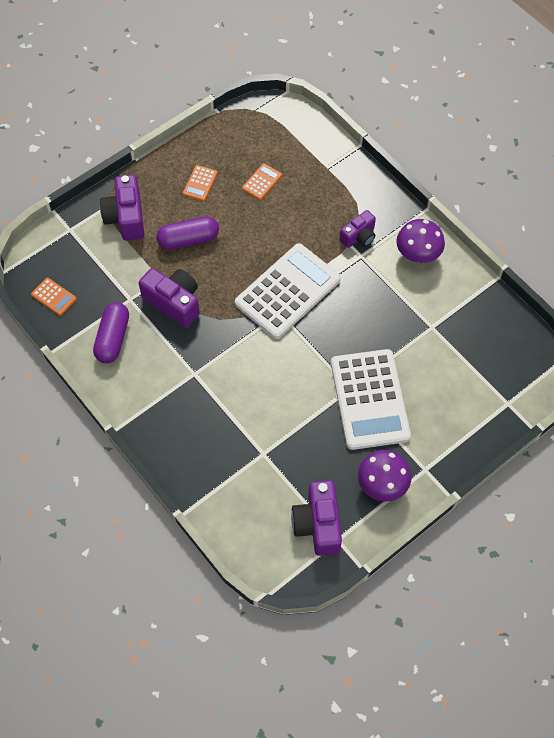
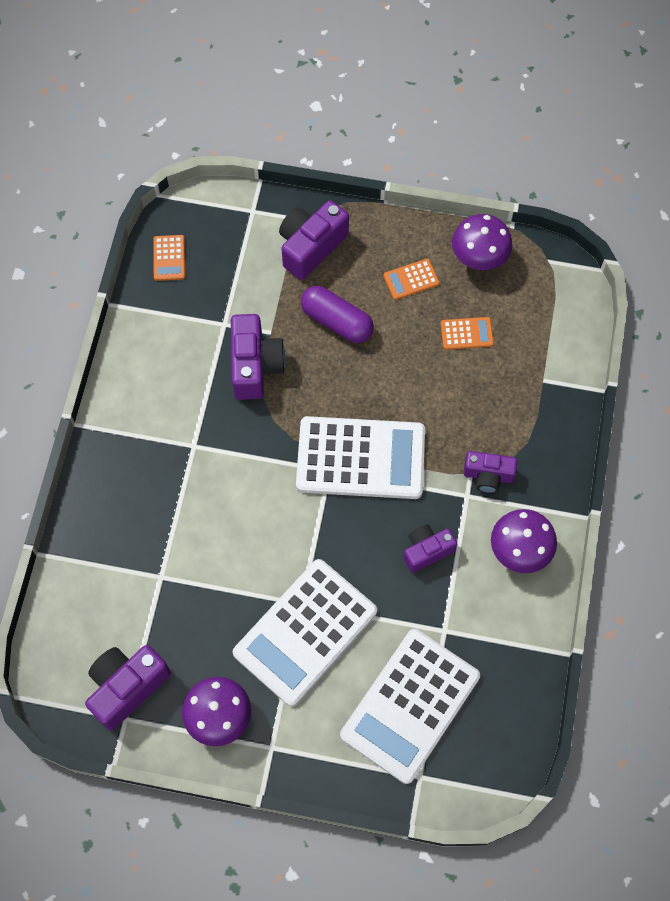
camera: 50 degrees right, 5 degrees up
purple capsule [93,302,129,363] -> none
none -> white calculator [340,629,480,784]
none -> purple camera [403,525,457,573]
none -> purple mushroom [452,214,513,270]

